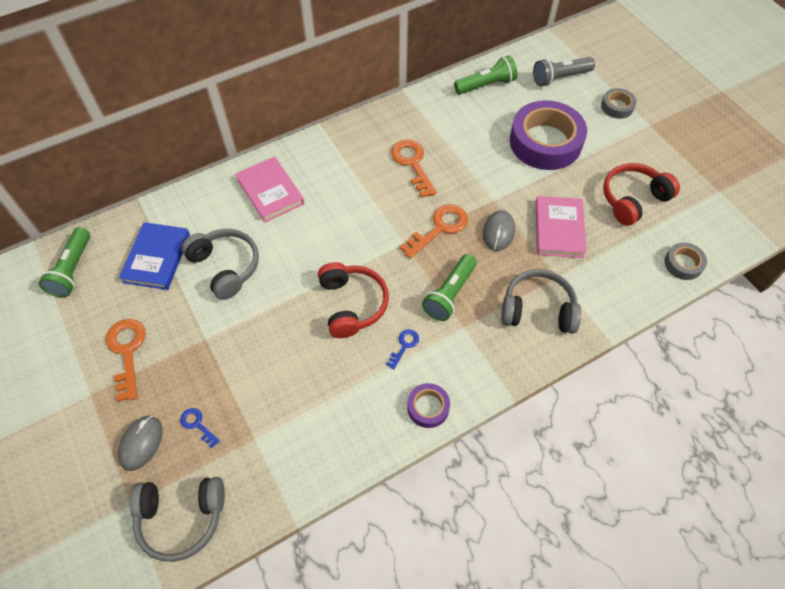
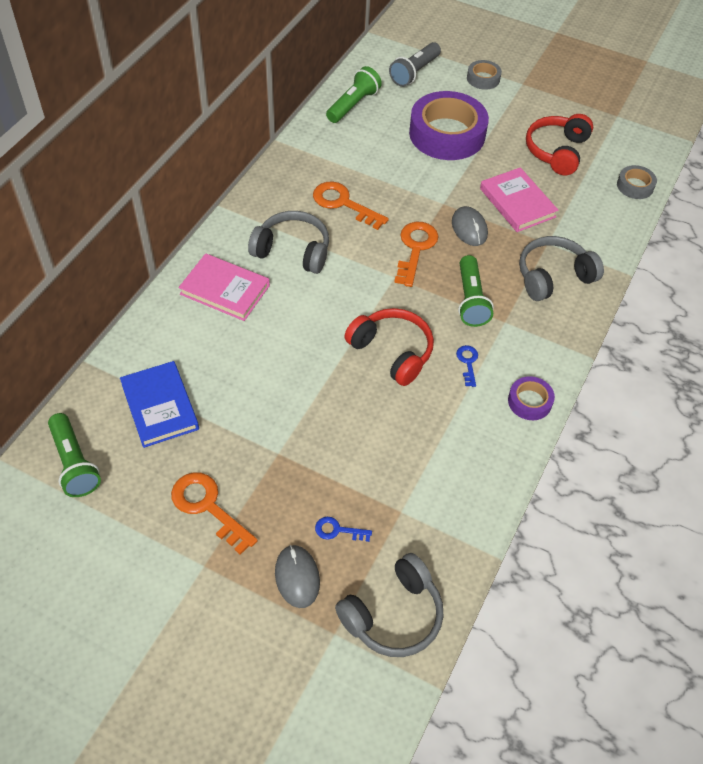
camera: 35 degrees left, 5 degrees down
grey headphones [181,229,259,300] -> grey headphones moved to [248,211,329,274]

